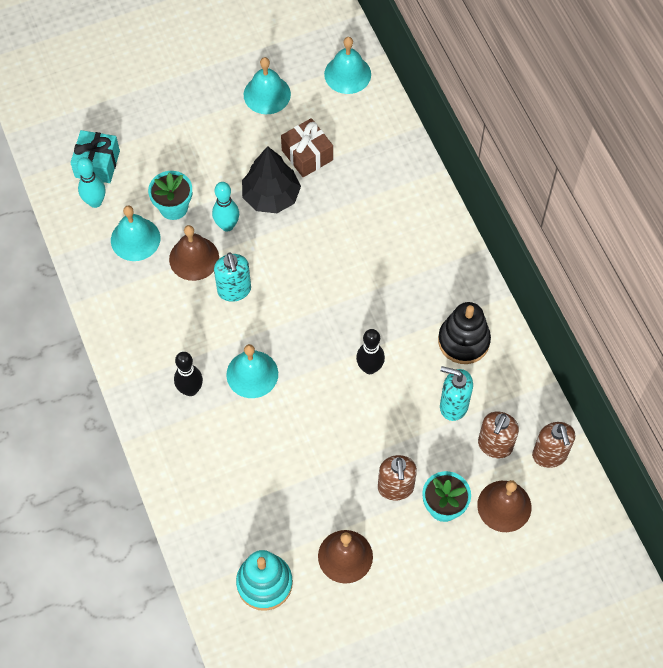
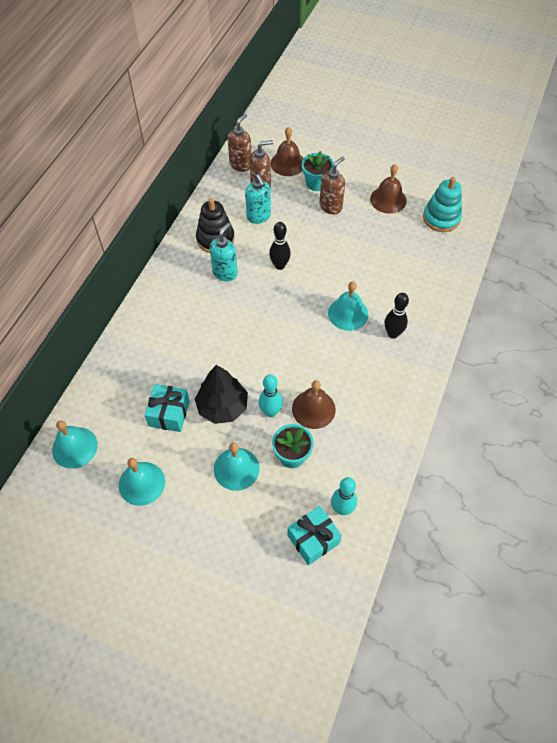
camera: 135 degrees left, 5 degrees down
turquoise bell [111,206,160,261] -> turquoise bell moved to [214,443,260,491]
turquoise soap dispenser [214,252,251,302] -> turquoise soap dispenser moved to [209,223,238,281]
brown gift [281,118,333,177] -> turquoise gift [145,384,190,432]

